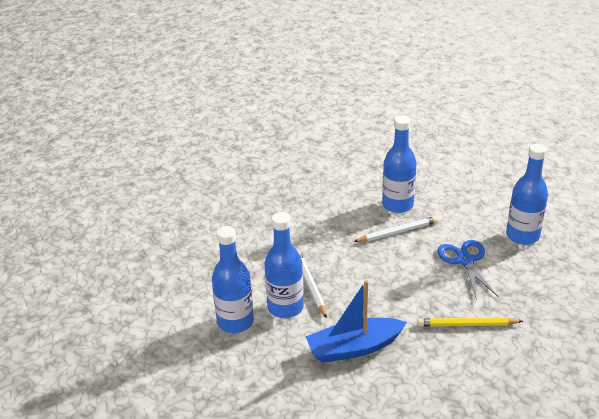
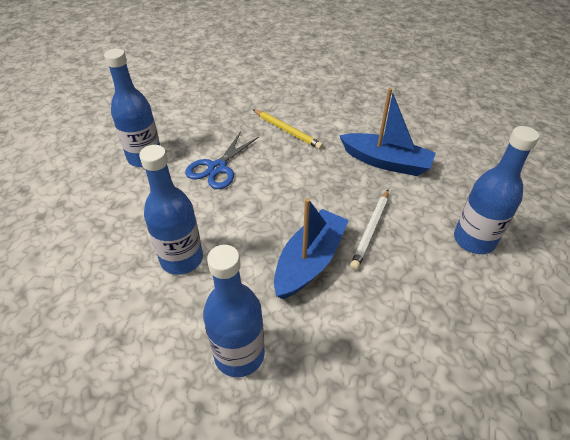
camera: 140 degrees left, 10 degrees up
blue bottle [264,212,304,318] -> blue bottle moved to [203,245,265,377]
white pencil [353,216,438,242] -> none
none -> blue boat [274,198,349,299]

